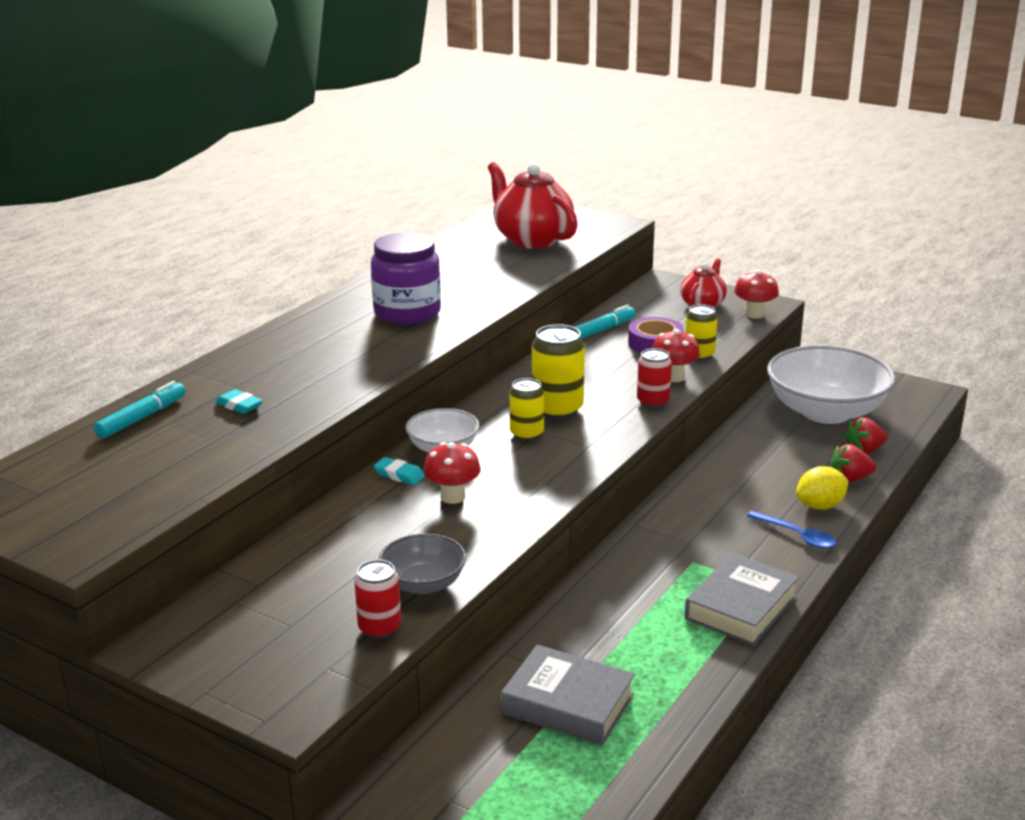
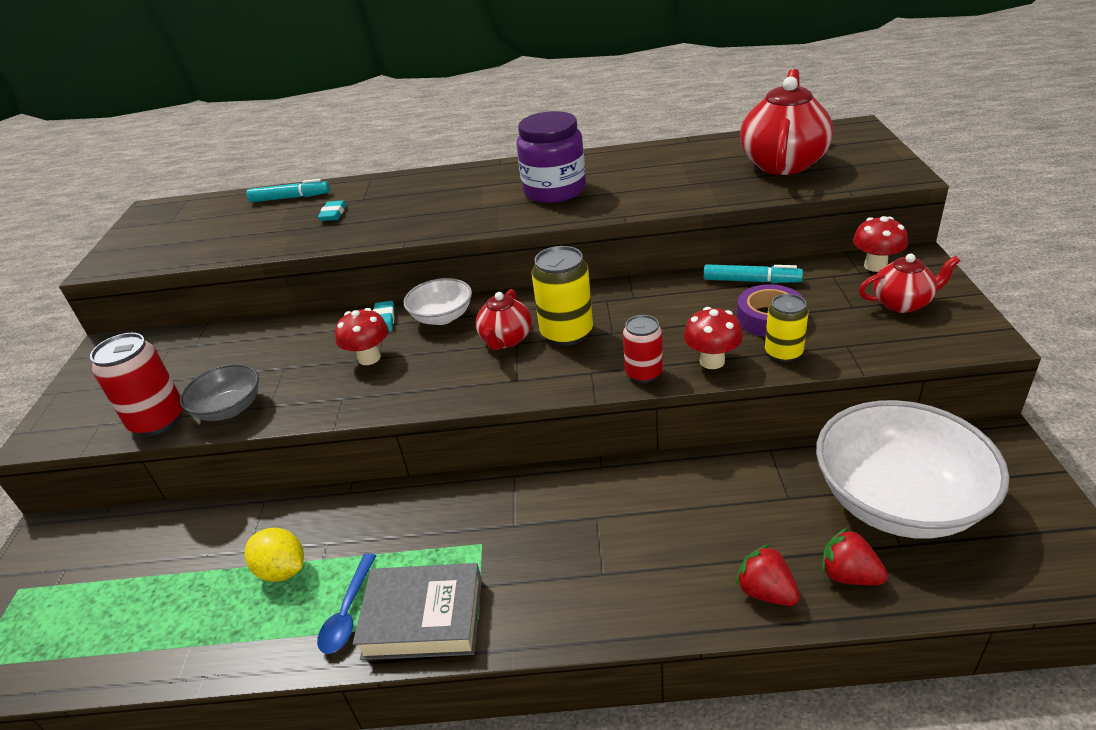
camera: 60 degrees right, 10 degrees up
red can [354,560,401,639] -> red can [90,333,183,436], size x1.56
grey book [501,645,635,746] -> none
yellow can [509,378,544,441] -> red teapot [476,289,532,350]
red mushroom [734,270,779,319] -> red mushroom moved to [853,216,908,272]
blue spoon [747,511,836,549] -> blue spoon moved to [317,554,376,654]
yellow lemon [796,466,849,510] -> yellow lemon moved to [244,528,304,582]

